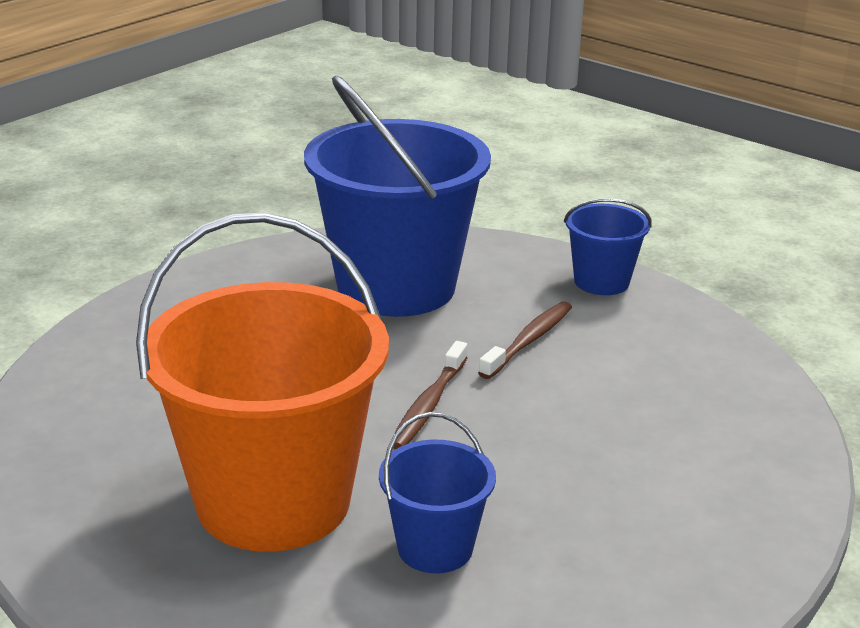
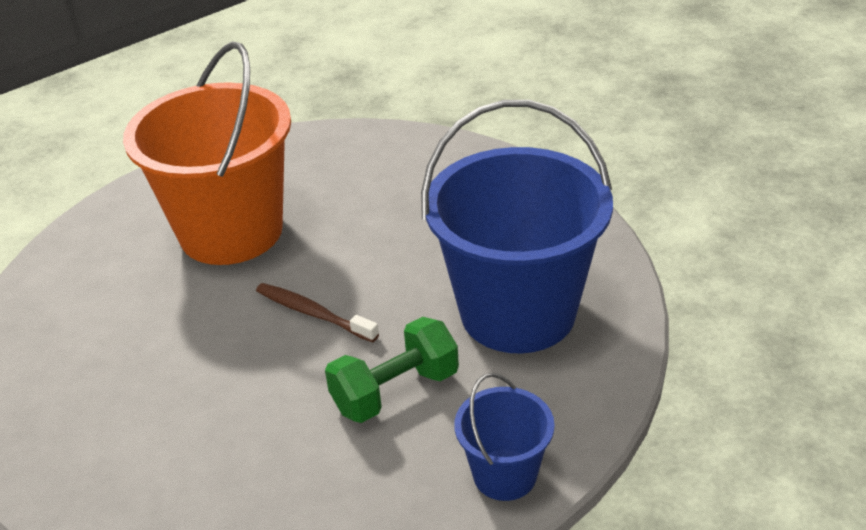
camera: 105 degrees right, 10 degrees up
blue bucket [379,412,496,573] -> none
brown toothbrush [478,301,572,379] -> green dumbbell [325,317,459,423]

